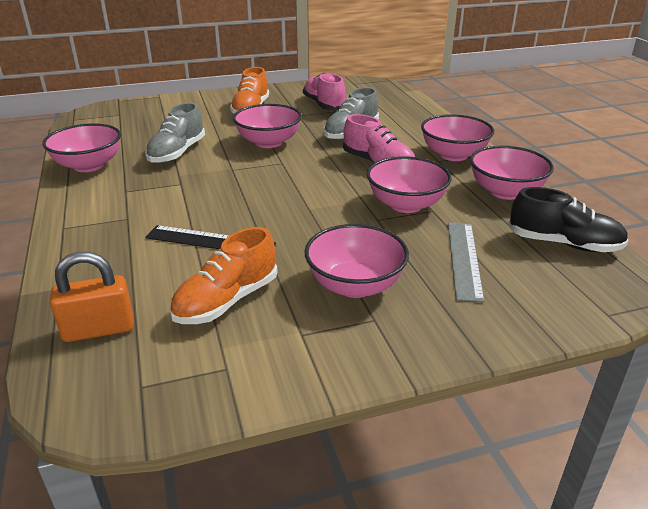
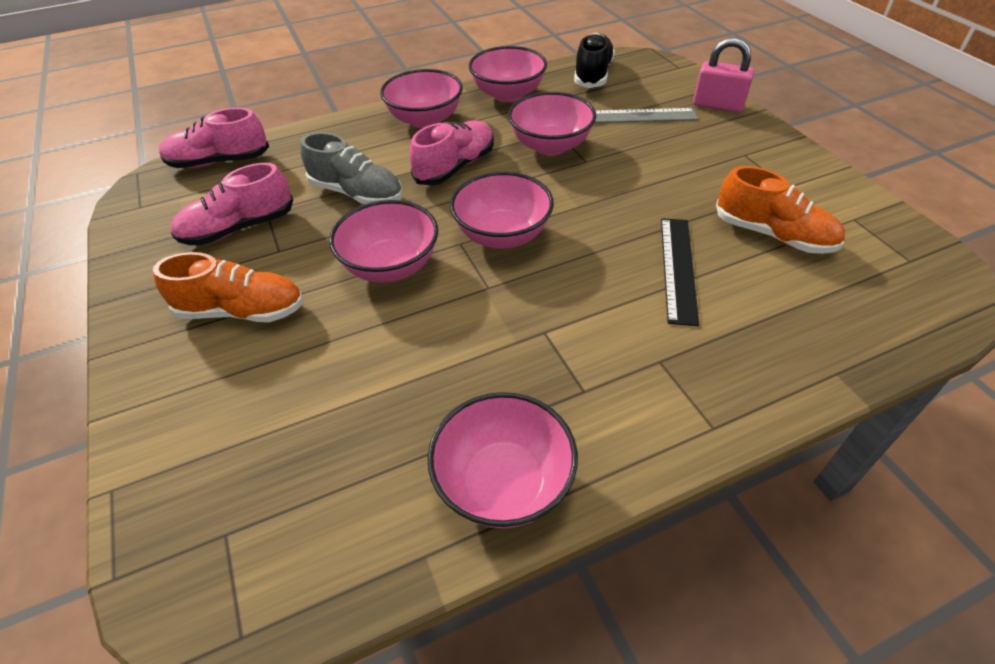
camera: 95 degrees left, 15 degrees up
orange padlock [50,252,134,342] -> none
grey shoe [145,103,205,163] -> none
pink bowl [305,224,409,298] -> pink bowl moved to [450,172,554,249]
none -> pink shoe [159,108,269,168]
none -> pink padlock [693,38,754,113]

